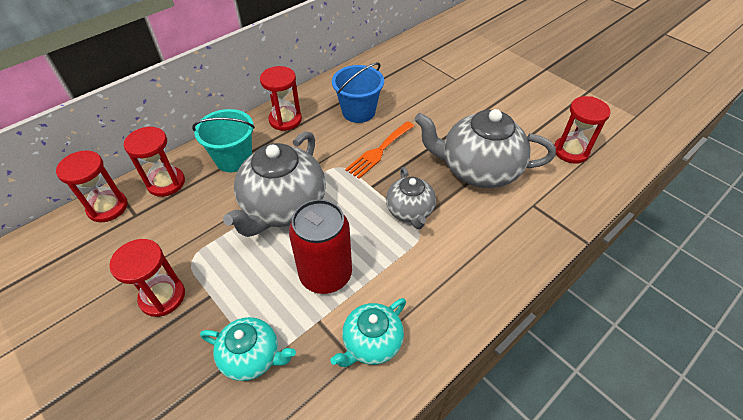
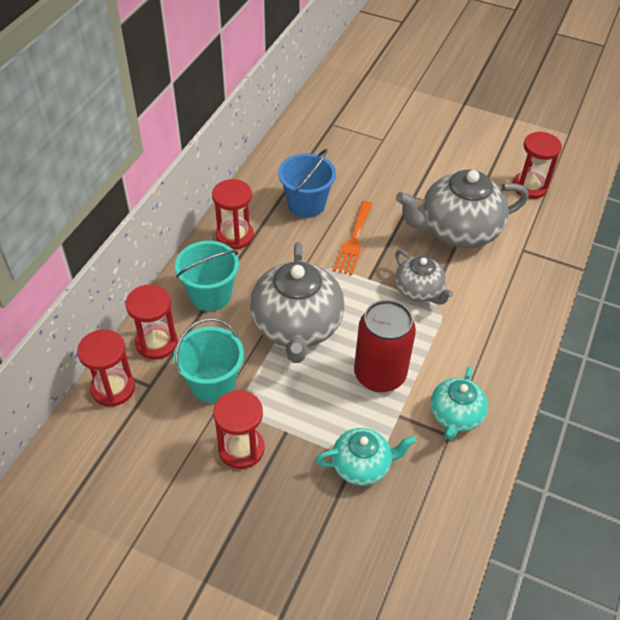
camera: 25 degrees left, 0 degrees up
none -> turquoise bucket [174,318,244,403]

